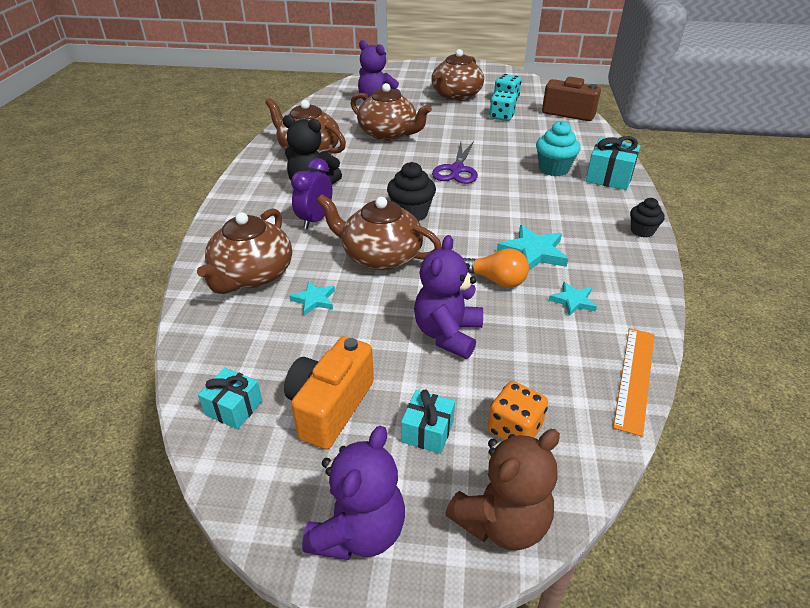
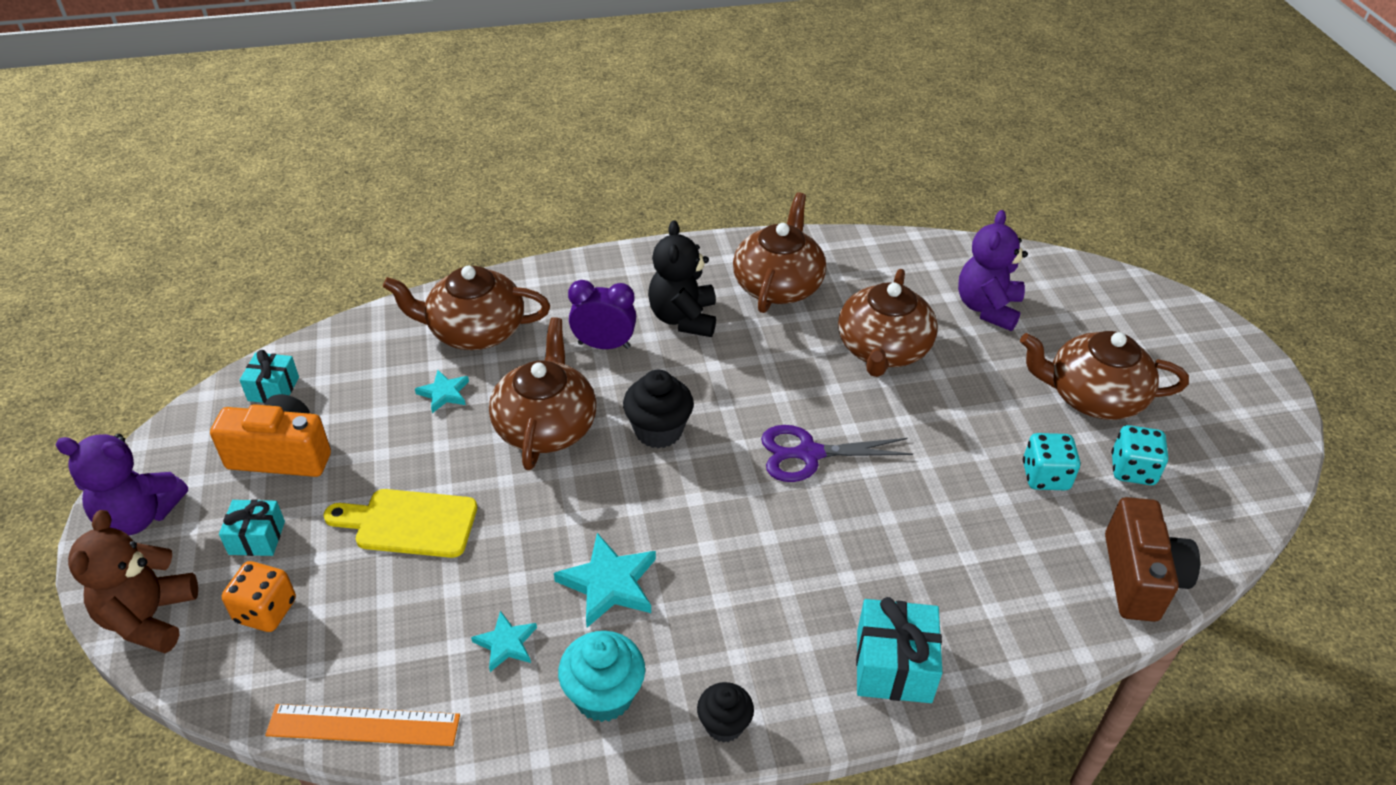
camera: 70 degrees right, 5 degrees up
purple teddy bear [414,235,483,359] -> yellow cutting board [323,489,477,558]
brown teddy bear [445,429,560,550] -> brown teddy bear turned 60 degrees clockwise [68,510,198,653]
orange light bulb [463,248,529,288] -> none
turquoise cupcake [536,121,581,176] -> turquoise cupcake moved to [558,631,645,722]

